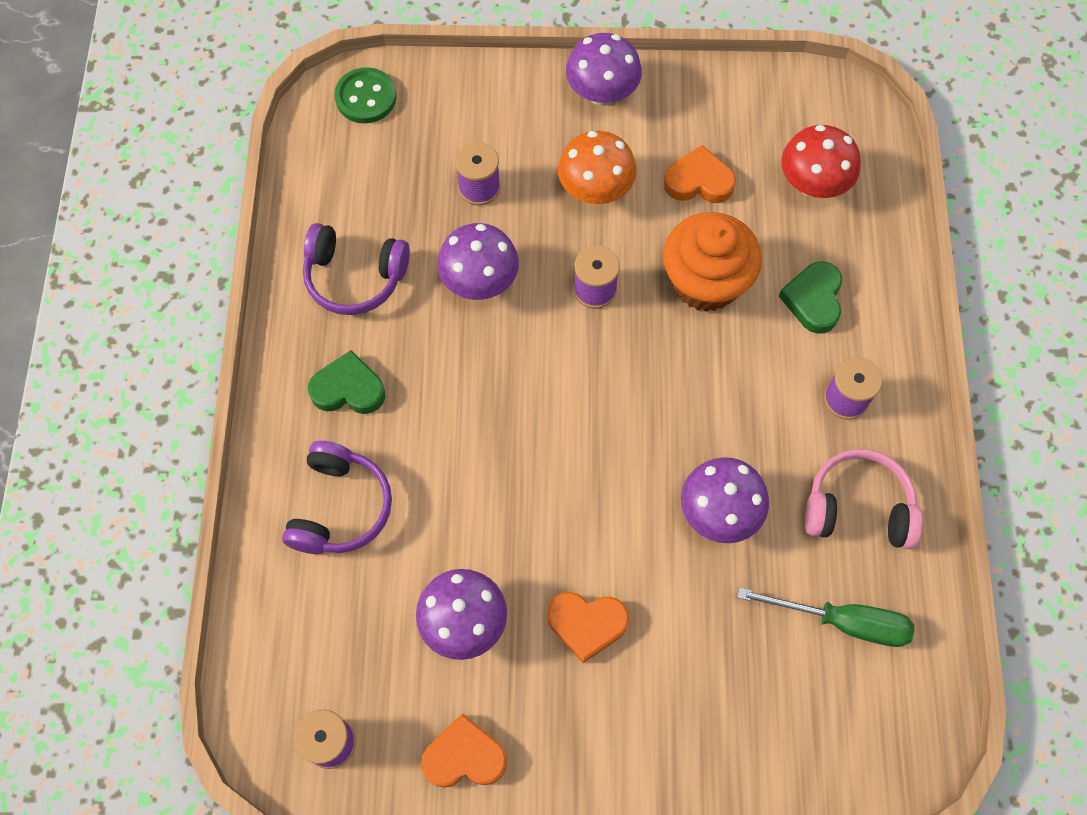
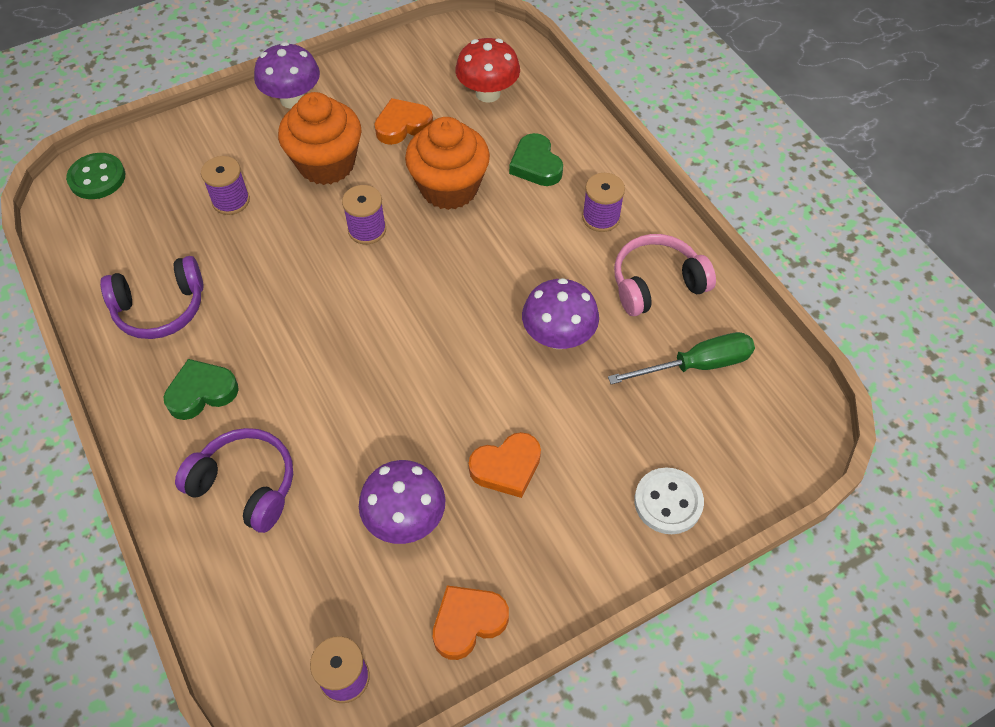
camera: 30 degrees left, 10 degrees down
purple headphones [282,441,392,554] -> purple headphones turned 45 degrees counterclockwise [175,428,293,533]
purple mushroom [437,223,519,300] -> none
orange mushroom [558,131,637,204] -> orange cupcake [278,92,361,185]
none -> white button [634,468,704,534]

